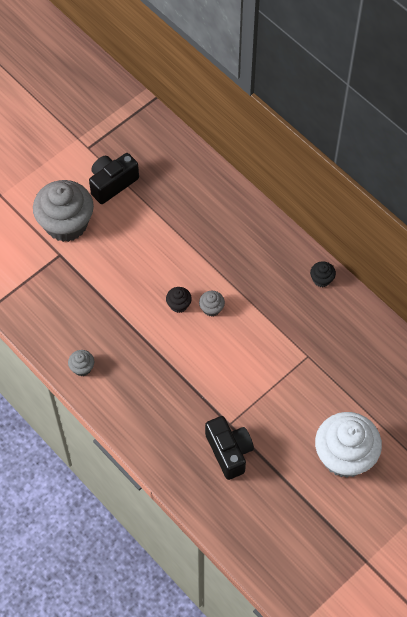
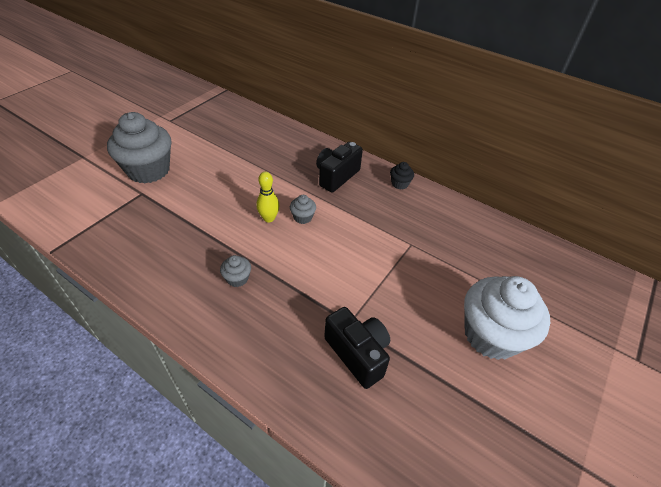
camera: 15 degrees left, 15 degrees down
grey cupcake [68,350,94,376] -> grey cupcake moved to [220,255,251,287]
black camera [89,153,139,204] -> black camera moved to [316,142,363,192]
black cupcake [166,287,192,313] -> yellow bowling pin [256,172,279,222]

